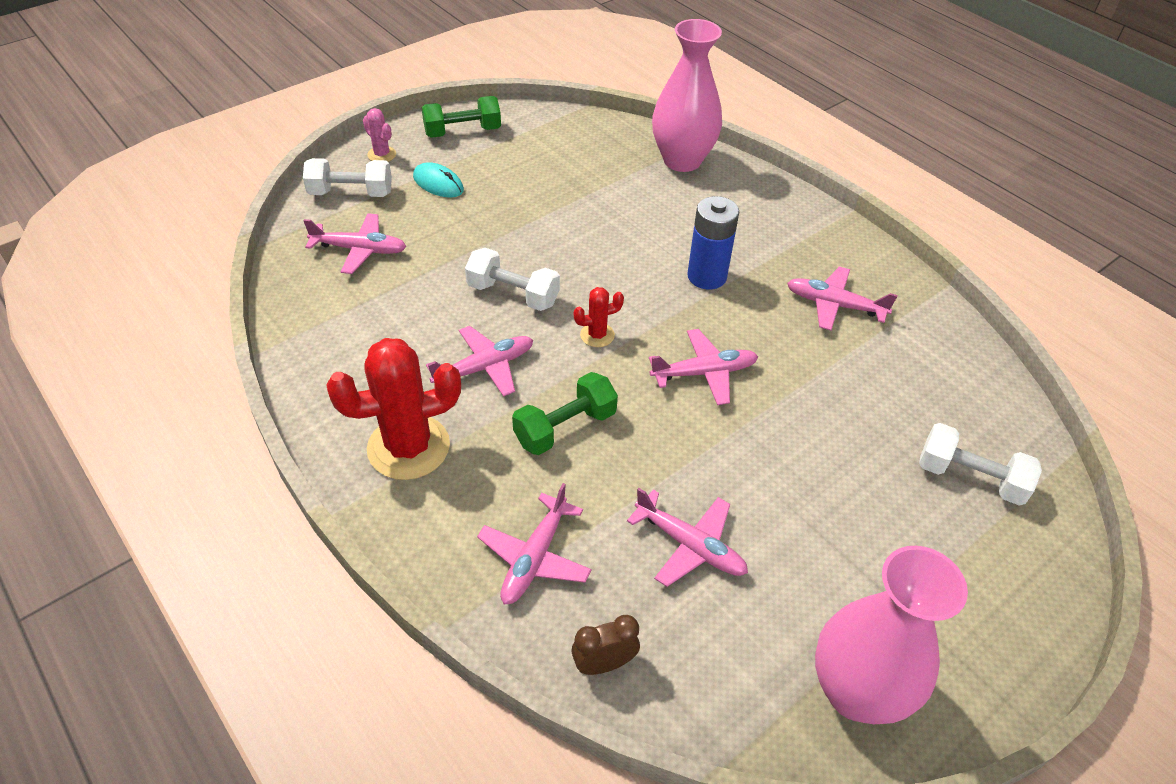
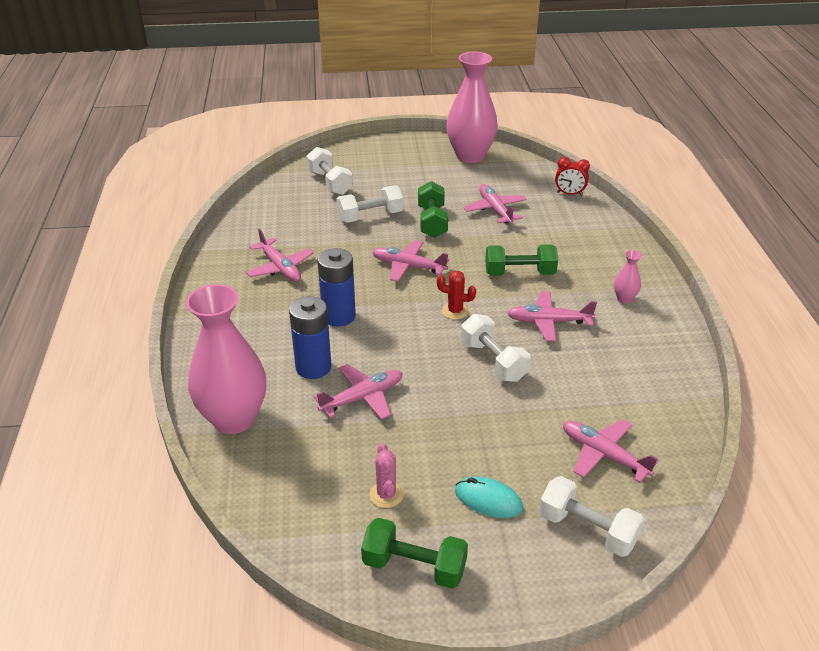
camera: 145 degrees left, 10 degrees down
red cactus [326,338,461,480] -> pink vase [614,250,642,303]
pink cactus [363,108,396,162] -> pink cactus moved to [370,443,404,508]
turquoise mouse [413,162,464,197] -> turquoise mouse turned 45 degrees counterclockwise [455,477,523,518]
pink plane [477,483,592,604] -> pink plane moved to [313,364,403,420]
brown clock [571,615,640,675] -> red clock [555,157,590,196]
none -> blue battery [289,296,332,379]
none -> white dumbbell [337,185,403,223]
none -> green dumbbell [418,181,448,238]

